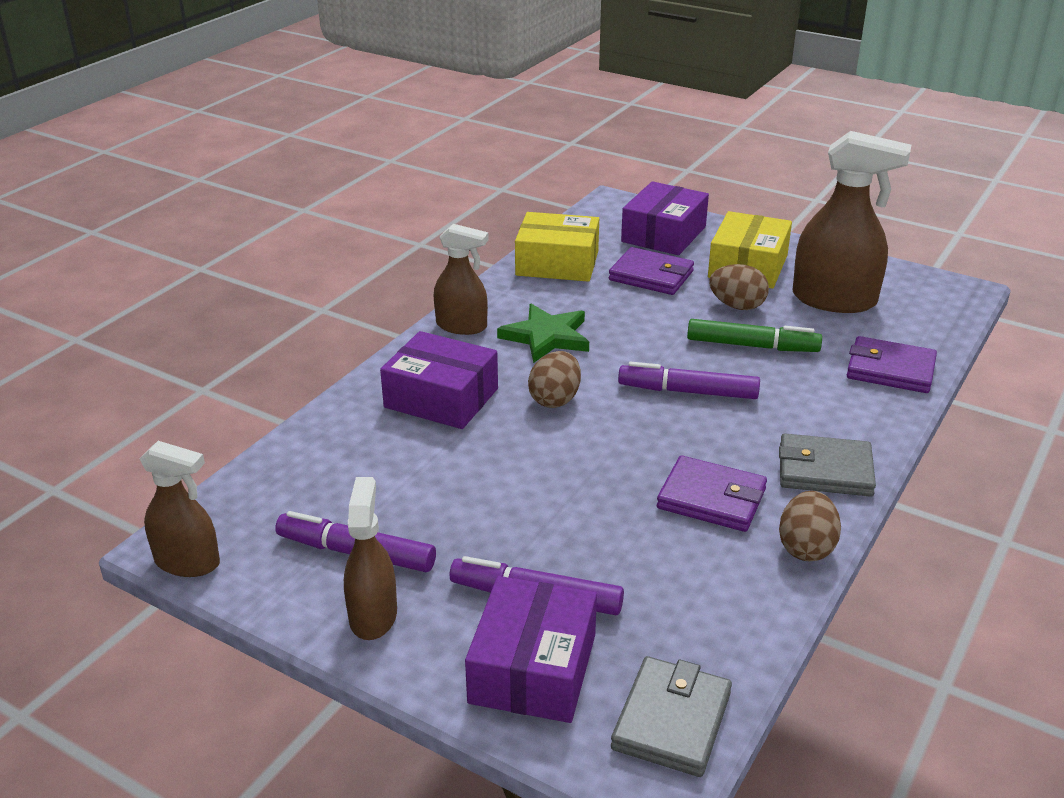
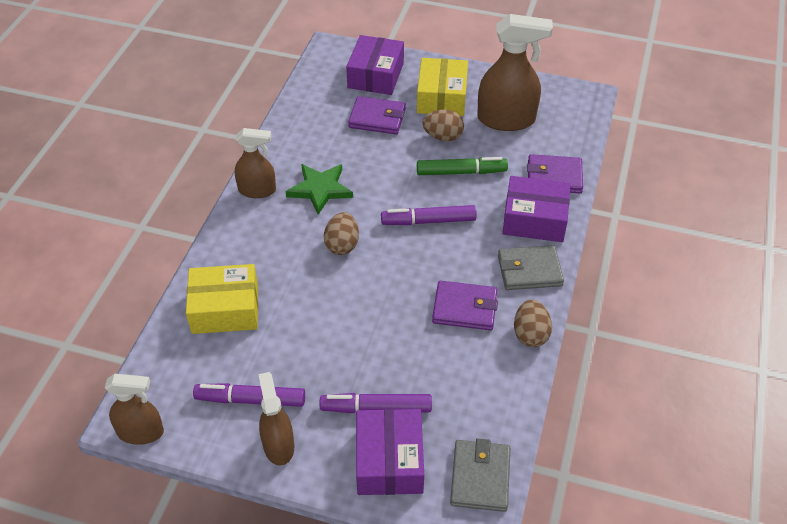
camera: 15 degrees left, 15 degrees up
purple box [380,331,498,429] -> purple box moved to [502,176,571,242]
yellow box [515,212,599,282] -> yellow box moved to [186,264,258,334]

